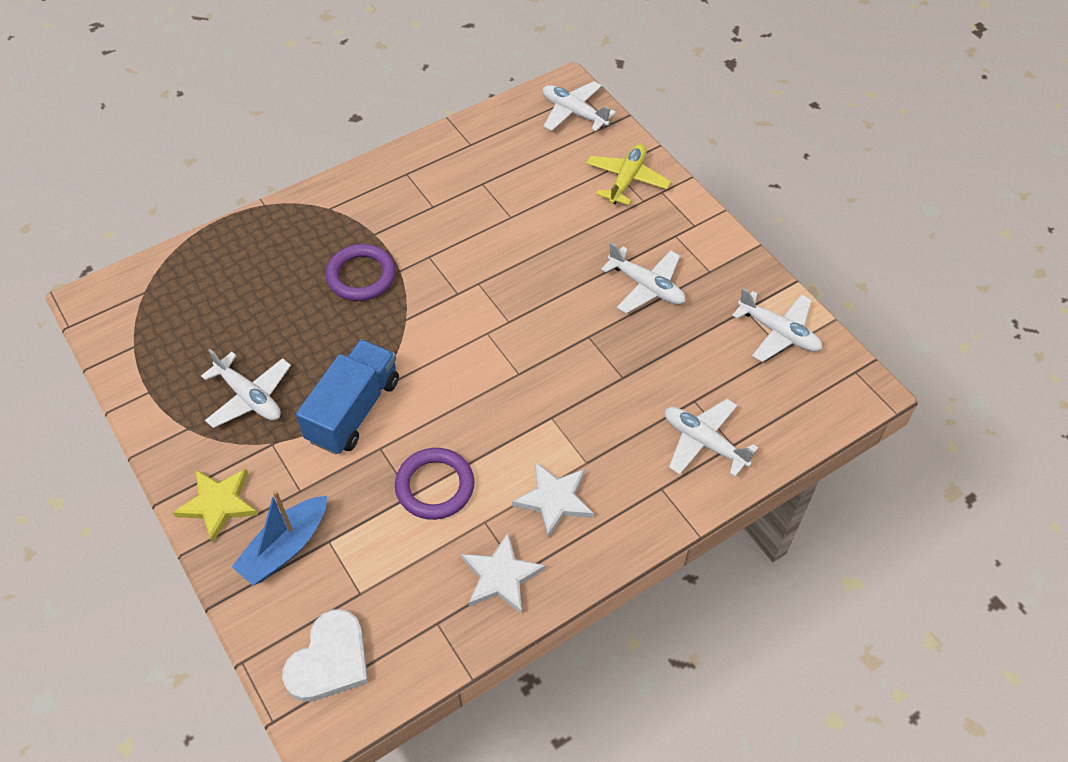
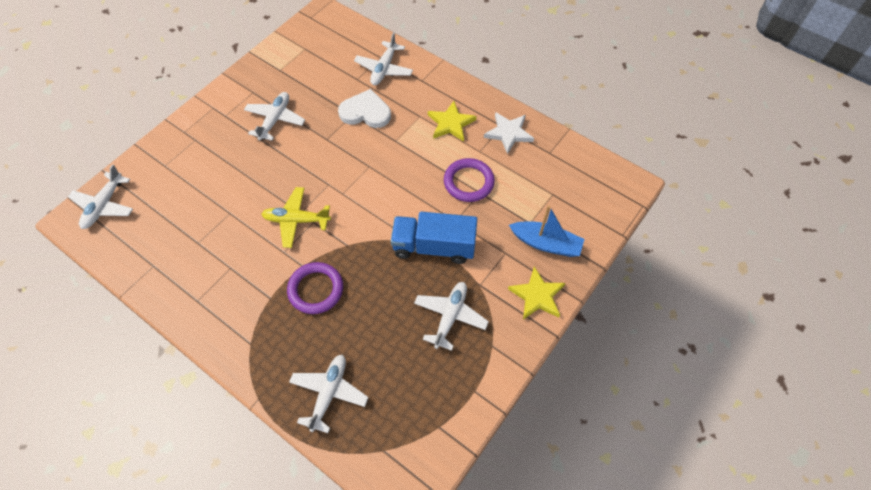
camera: 110 degrees left, 5 degrees up
white heart [282,609,368,702] -> white heart moved to [338,89,391,128]
white star [512,462,594,538] -> yellow star [428,101,476,142]
yellow plane [586,144,671,205] -> yellow plane moved to [261,187,331,248]
white plane [732,288,822,362] -> white plane moved to [289,354,368,433]

